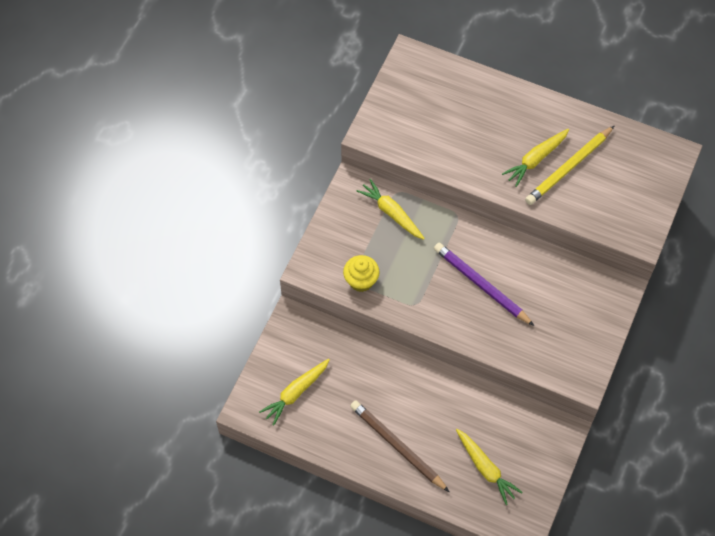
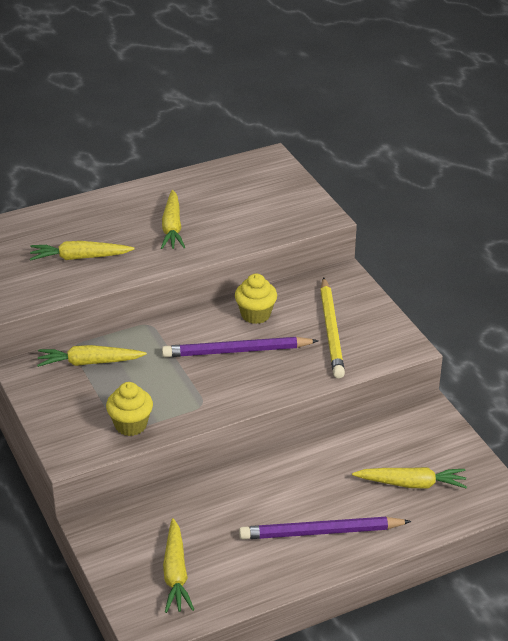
camera: 50 degrees left, 25 degrees down
brown pencil [350,400,449,492] -> purple pencil [239,517,412,539]
yellow pencil [525,125,615,205] -> yellow pencil moved to [320,277,345,378]
none -> yellow carrot [30,241,135,261]
none -> yellow cupcake [235,274,277,324]

